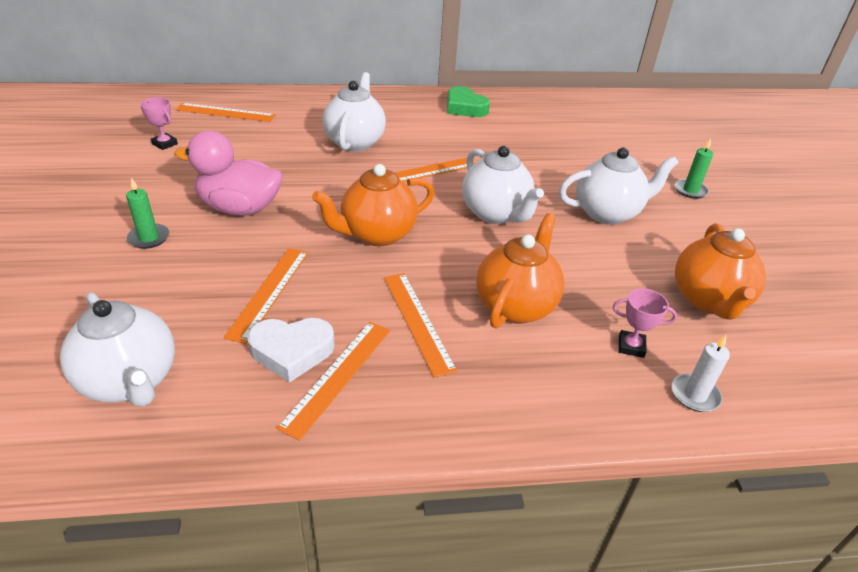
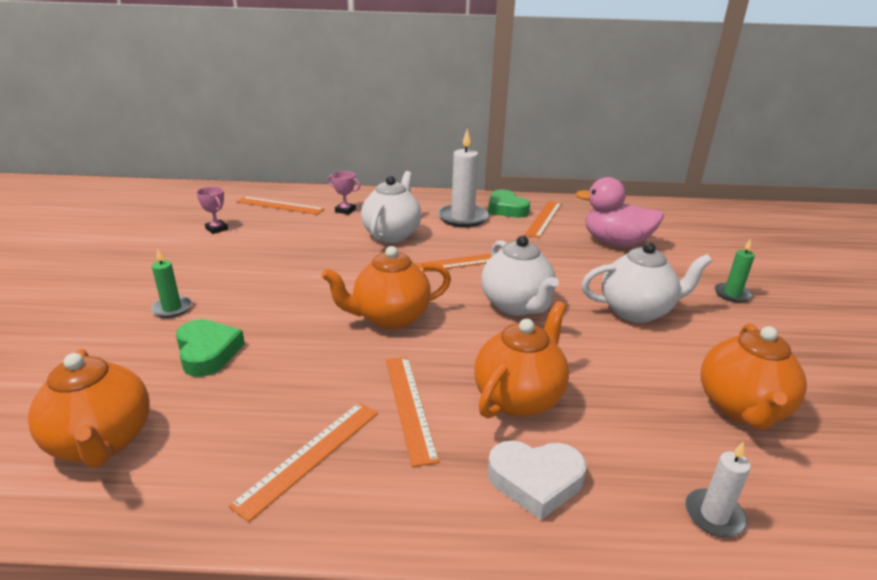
camera: 10 degrees right, 10 degrees down
white teapot [60,292,175,407] -> orange teapot [28,349,150,468]
pink duck [174,131,283,216] -> pink duck moved to [576,177,664,246]
orange ruler [223,248,308,344] -> orange ruler moved to [525,201,562,238]
white heart [247,318,335,383] -> white heart moved to [487,441,586,520]
pink trophy [613,288,677,358] -> pink trophy moved to [328,171,360,215]
none -> green heart [176,319,245,377]
none -> white candle [438,129,489,227]

